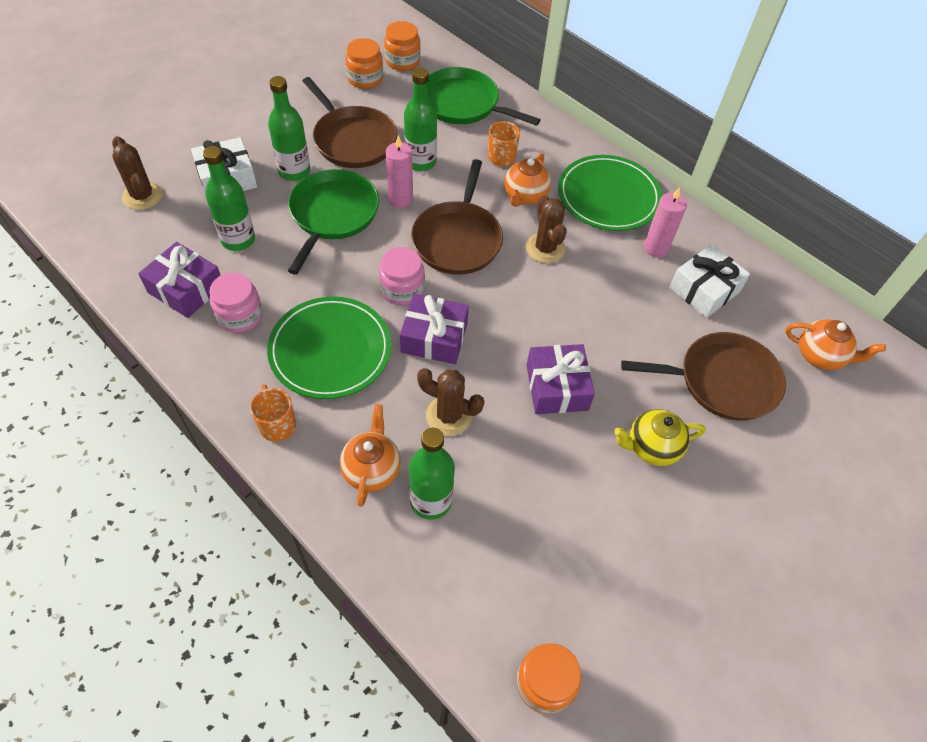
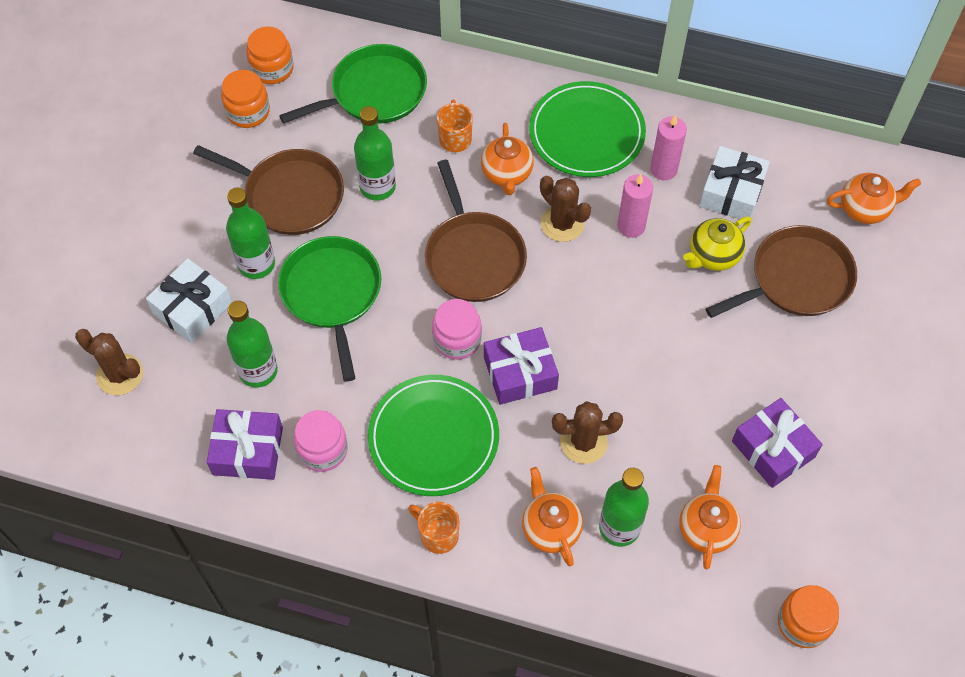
camera: 25 degrees left, 5 degrees up
pink candle [386,135,413,208] -> pink candle moved to [617,174,653,238]
green pan [427,67,541,126] -> green pan turned 150 degrees clockwise [279,44,427,124]
purple gift [527,344,595,414] -> purple gift moved to [732,398,823,488]
yellow teapot [614,409,706,466] -> yellow teapot moved to [683,216,751,271]
none -> orange teapot [679,465,741,569]

